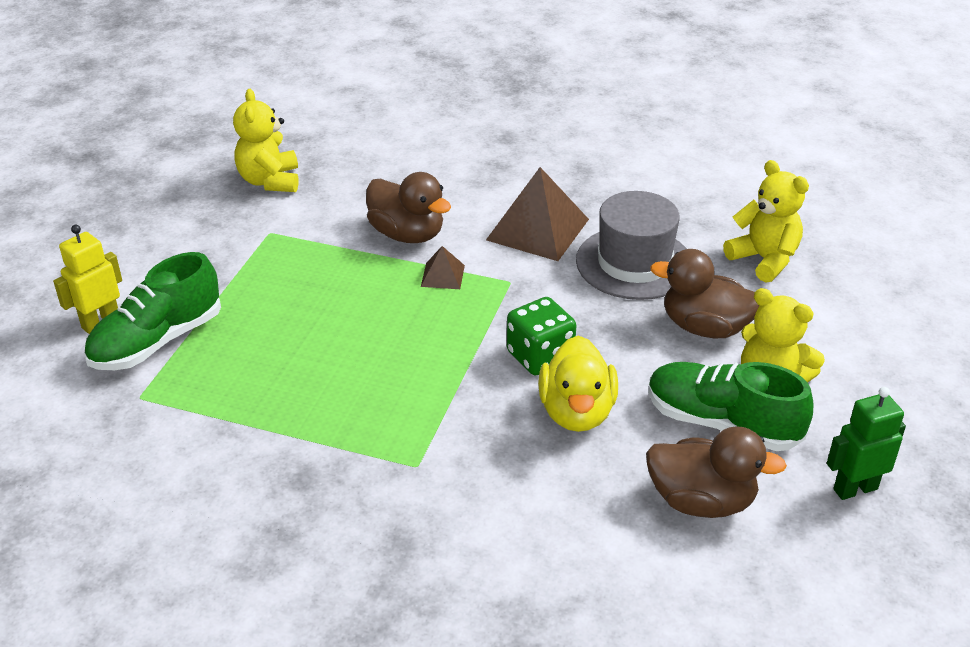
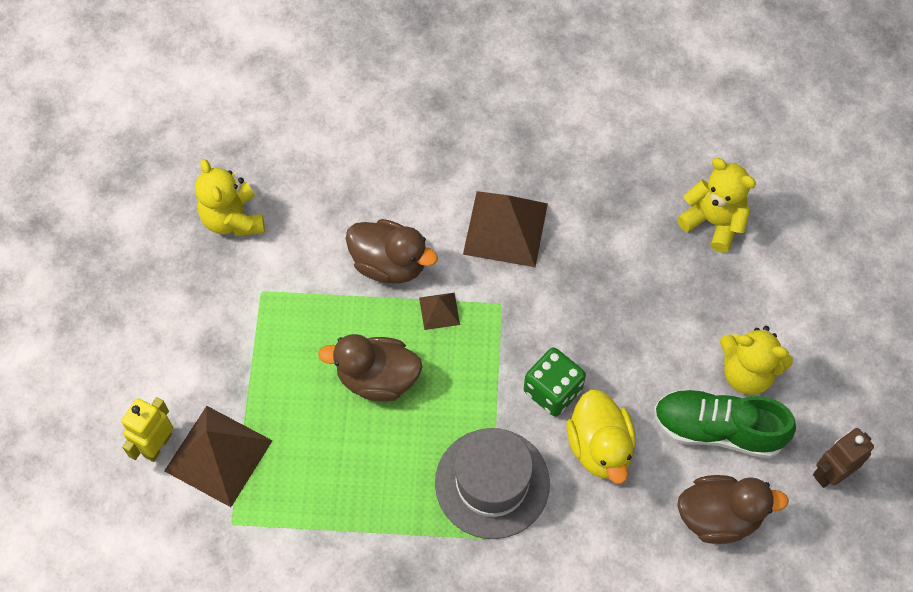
camera: 15 degrees left, 25 degrees up
green shoe [84,252,221,370] -> brown pyramid [164,406,273,507]
grey hat [576,191,687,300] -> grey hat moved to [435,428,550,539]
brown duck [650,249,760,338] -> brown duck moved to [318,334,423,402]
green robot [827,387,906,500] -> brown robot [813,428,874,488]

